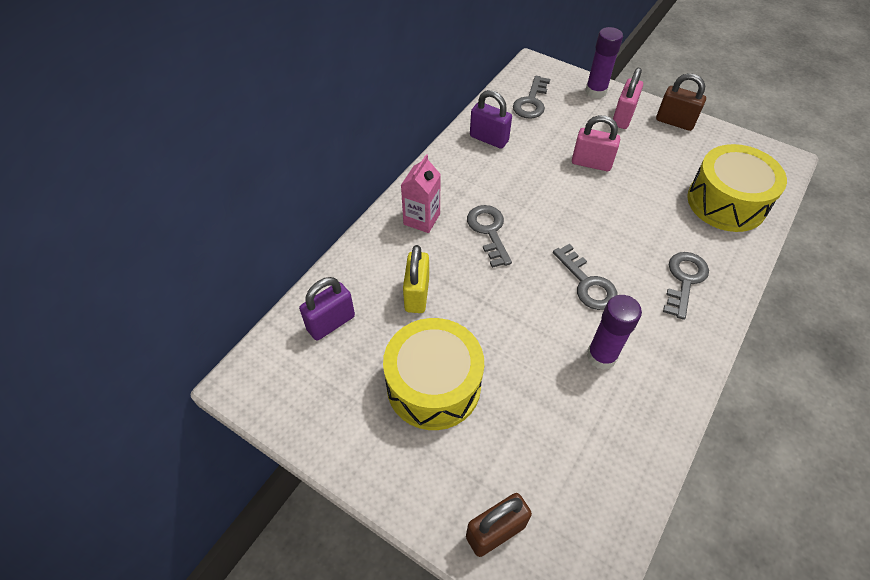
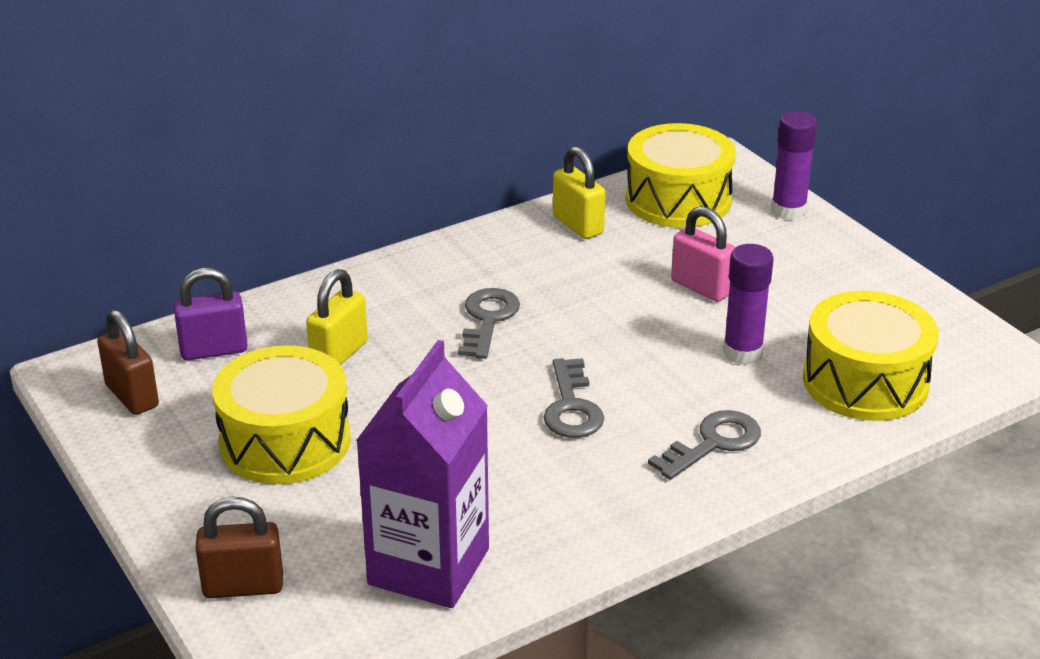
camera: 25 degrees right, 20 degrees down
pink carton [401,154,441,233] -> none
purple padlock [470,90,512,149] -> yellow padlock [553,146,605,239]
grey key [513,76,550,119] -> yellow drum [625,123,736,228]
purple glue stick [587,295,642,370] -> purple glue stick moved to [723,244,774,365]
pink padlock [613,67,643,129] -> none
brown padlock [656,73,706,131] -> brown padlock moved to [97,310,159,415]
none -> purple carton [356,340,489,608]

